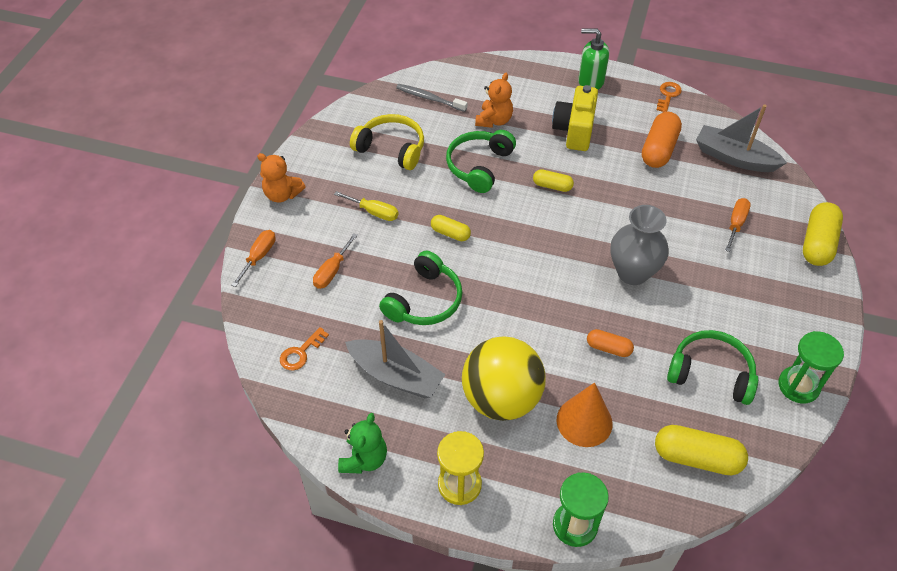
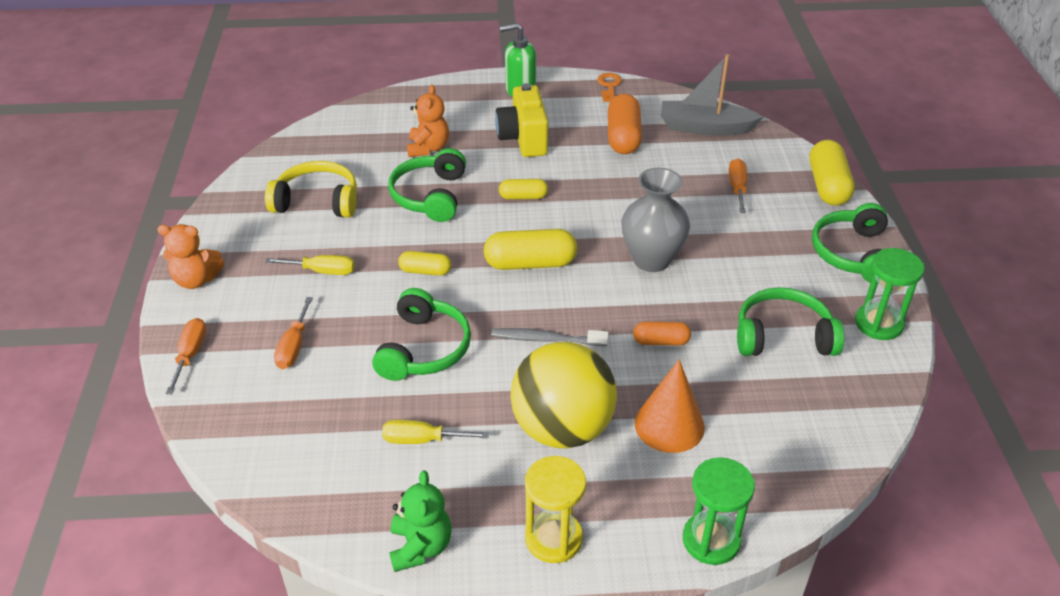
camera: 20 degrees left, 10 degrees down
orange key [280,327,329,370] -> none
grey boat [345,320,446,398] -> yellow screwdriver [382,420,489,444]
grey toothbrush [396,84,467,112] -> grey toothbrush moved to [491,328,609,346]
yellow capsule [655,425,748,476] -> yellow capsule moved to [483,229,577,270]
none -> green headphones [812,203,888,283]

